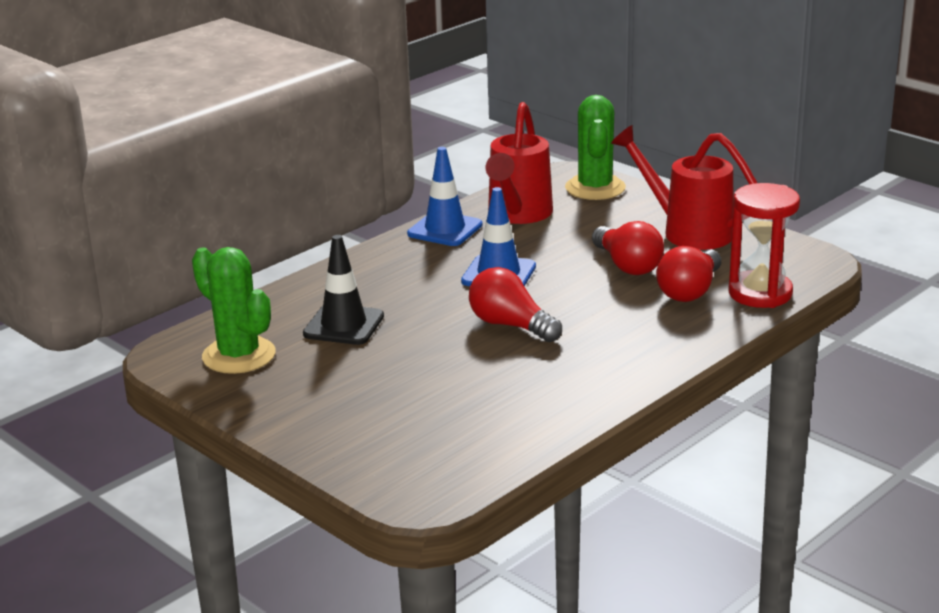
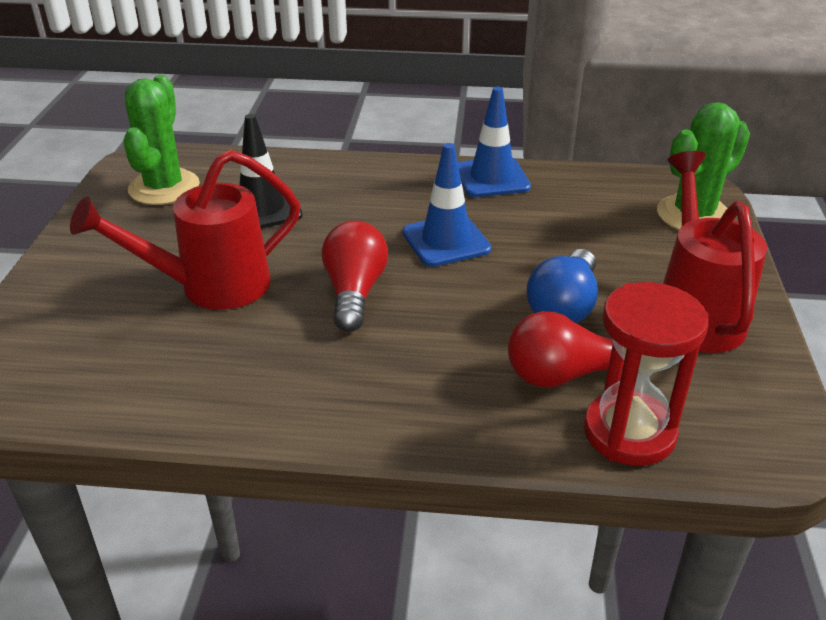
camera: 50 degrees right, 10 degrees up
red watering can [486,102,553,224] -> red watering can moved to [70,150,300,310]
red light bulb [592,221,664,275] -> blue light bulb [527,249,598,323]

